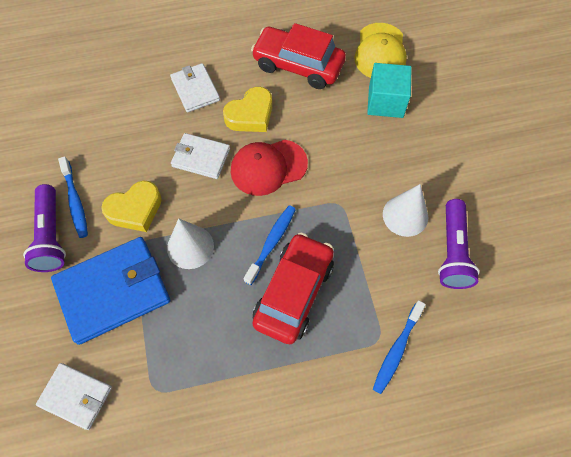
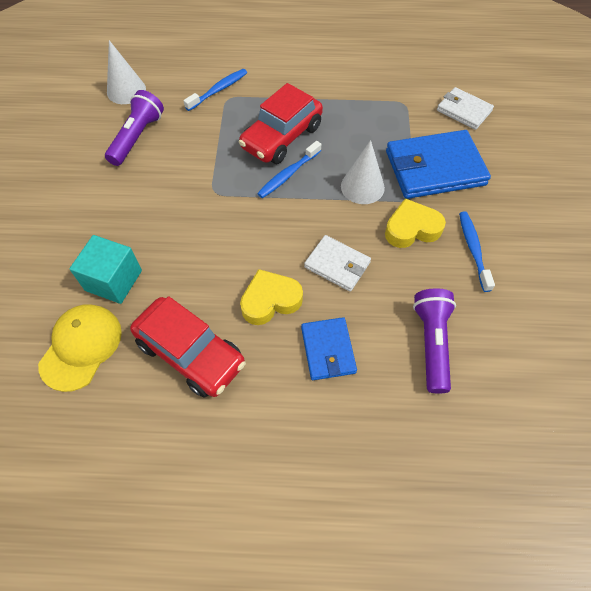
camera: 165 degrees left, 5 degrees down
purple flashlight [23,184,66,272] -> purple flashlight moved to [413,288,456,394]
white wallet [170,63,220,113] -> blue wallet [301,317,357,380]
red cap [231,140,308,196] -> none
white cone [383,184,428,237] -> white cone moved to [107,40,146,104]

